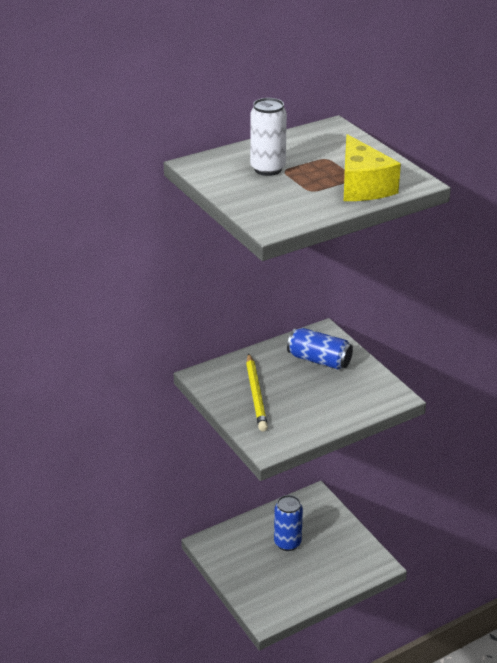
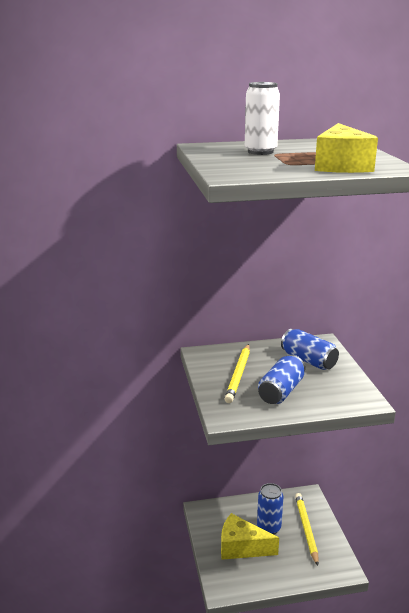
camera: 20 degrees right, 10 degrees down
none -> yellow cheese [221,513,279,560]
none -> blue can [258,355,305,404]
none -> yellow pencil [295,493,319,566]

